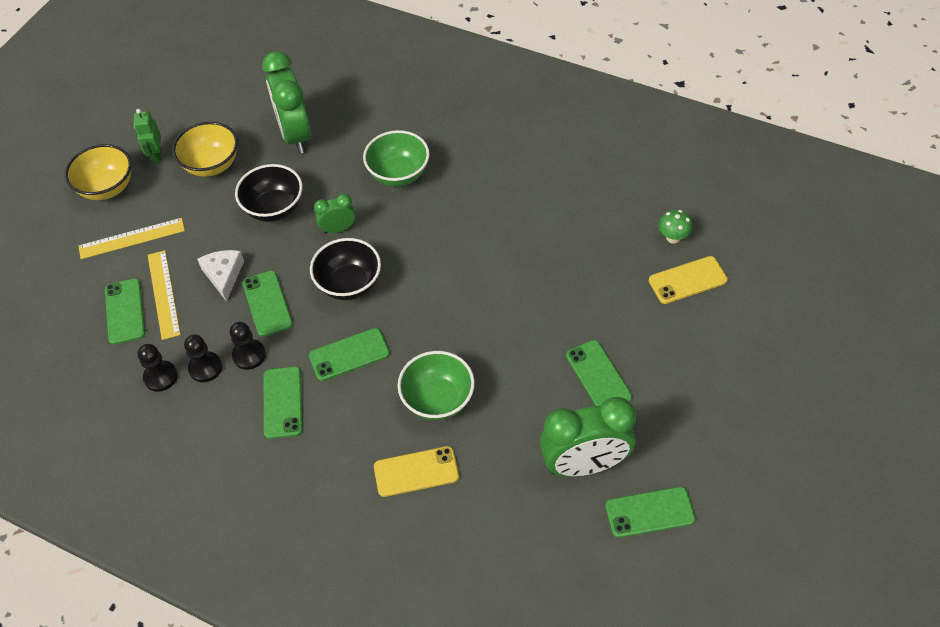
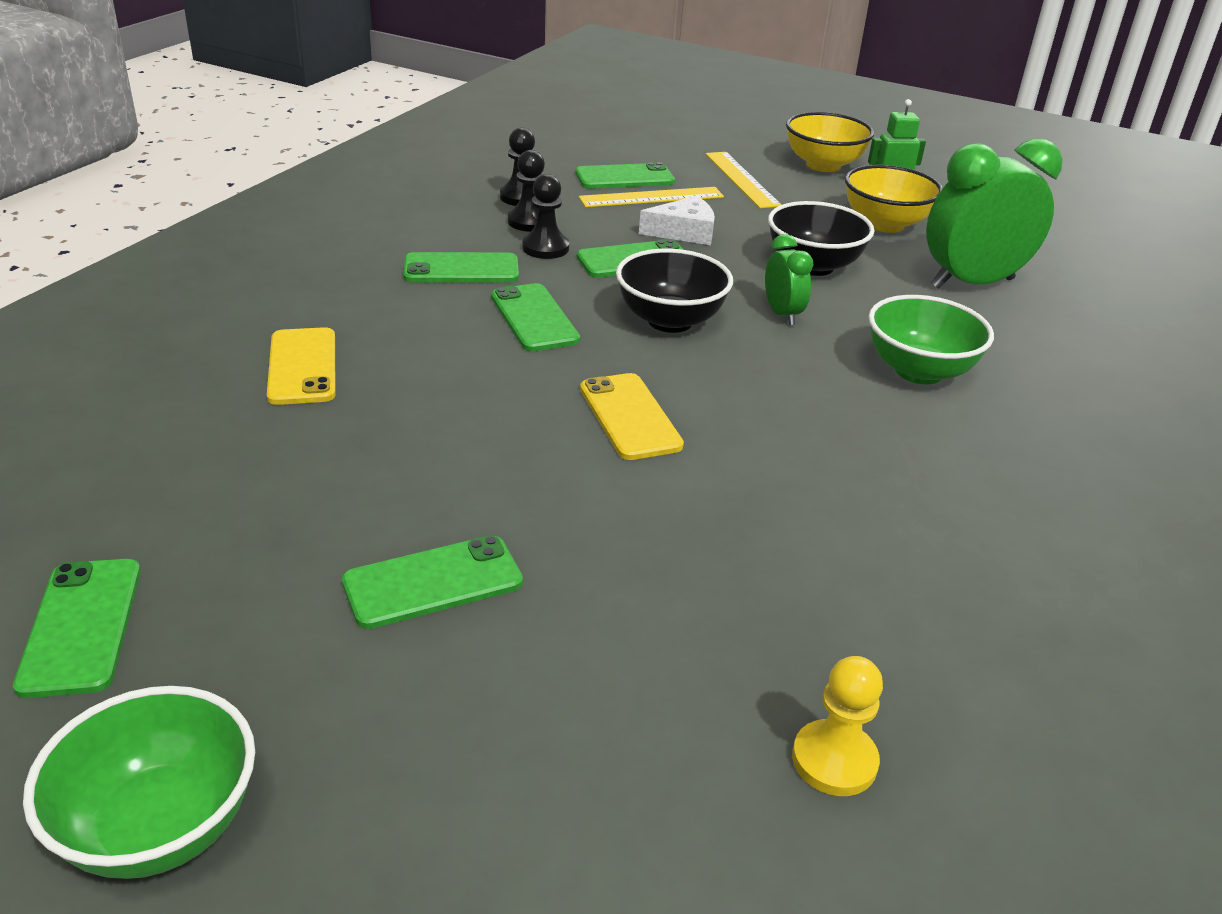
camera: 85 degrees right, 20 degrees down
green bowl [397,351,475,420] -> green bowl moved to [23,686,255,879]
green clock [540,397,636,477] -> none
yellow phone [649,256,728,304] -> yellow phone moved to [580,373,684,460]
green mushroom [659,210,692,244] -> yellow pawn [792,656,883,796]

